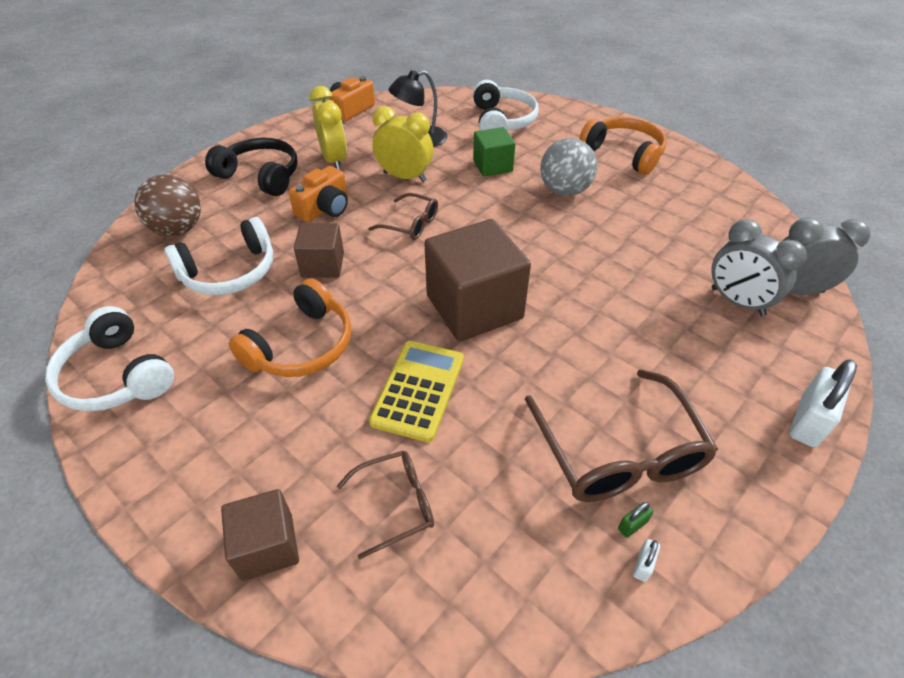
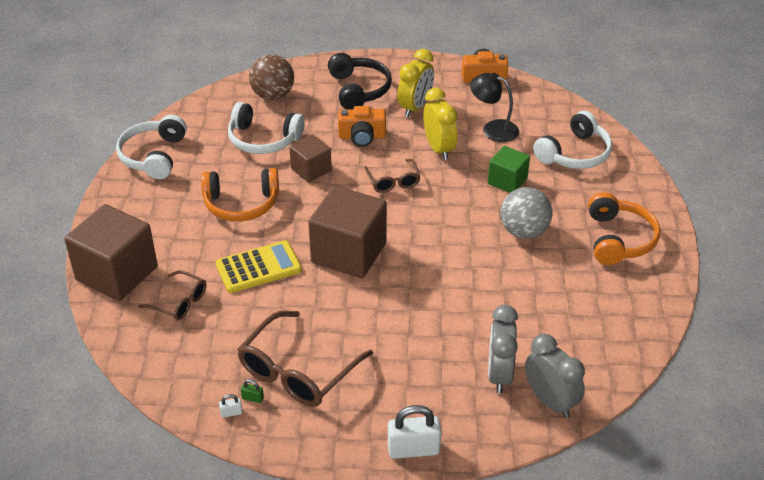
camera: 50 degrees right, 5 degrees down
brown cube [221,489,299,581] -> brown cube [65,204,158,301], size x1.80

